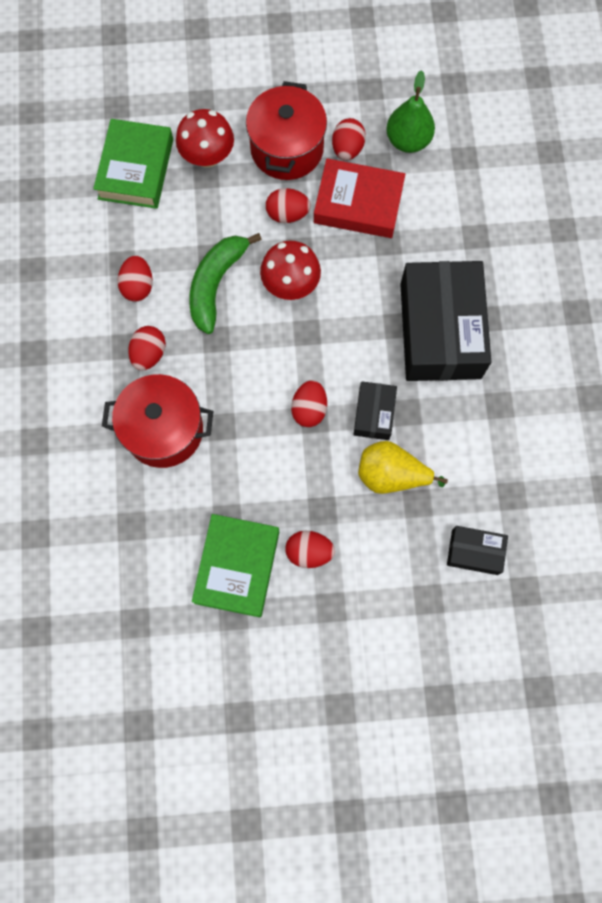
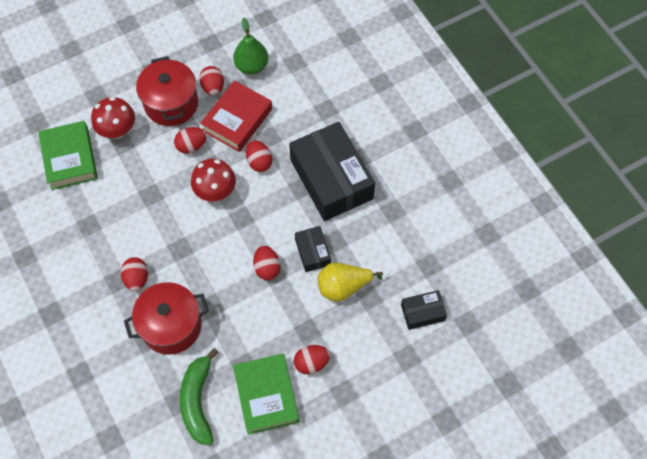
camera: 25 degrees left, 10 degrees down
red egg [117,255,153,302] -> red egg moved to [246,140,273,172]
green banana [189,233,262,334] -> green banana moved to [180,348,218,445]
red book [314,158,406,238] -> red book turned 45 degrees counterclockwise [200,80,272,152]

